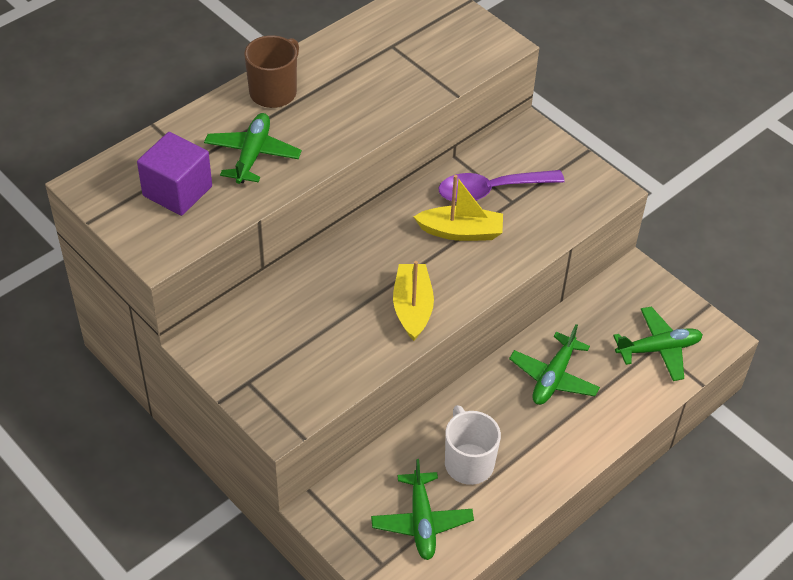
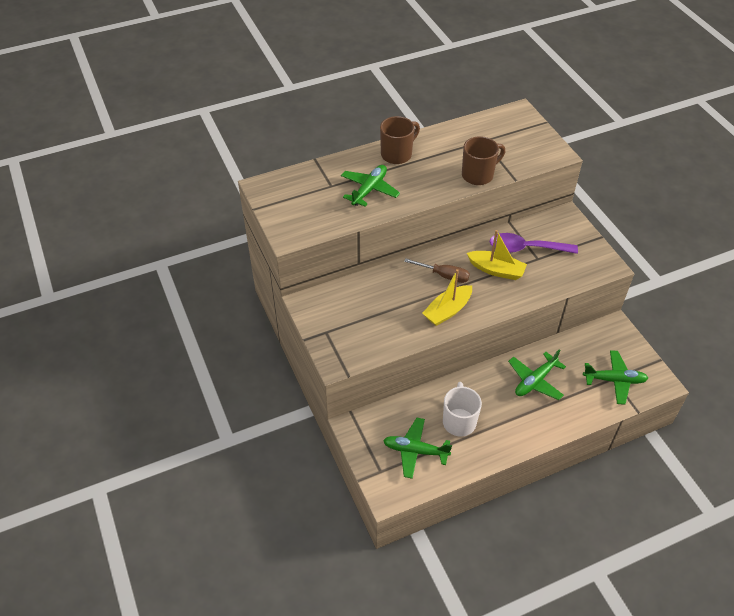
camera: 20 degrees right, 0 degrees up
purple cube [137,132,212,216] -> none
green plane [371,459,474,560] -> green plane turned 90 degrees clockwise [383,418,452,479]
yellow boat [393,261,434,341] -> yellow boat turned 150 degrees counterclockwise [422,269,472,326]
none -> brown screwdriver [404,258,470,283]
none -> brown mug [462,136,505,185]

